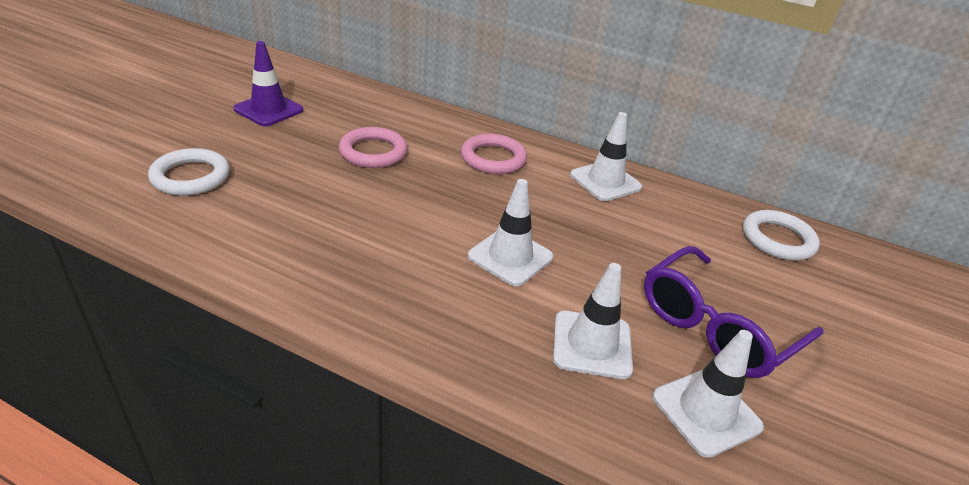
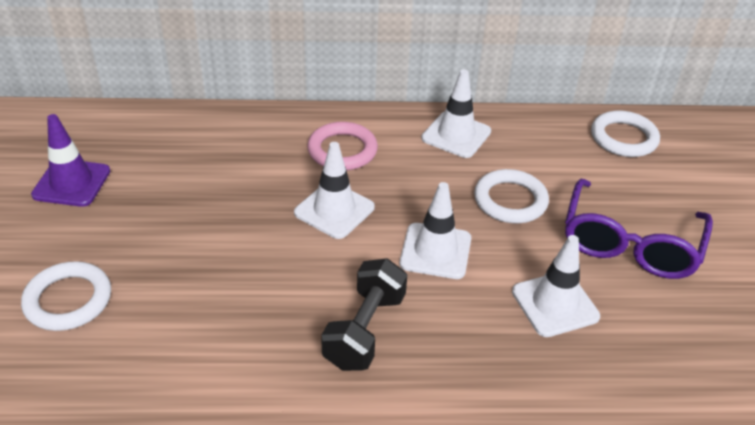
camera: 25 degrees left, 5 degrees up
pink ring [339,127,407,168] -> none
white traffic cone [652,330,764,458] -> white traffic cone moved to [294,142,375,239]
none -> black dumbbell [321,258,407,371]
none -> white ring [474,169,549,223]

